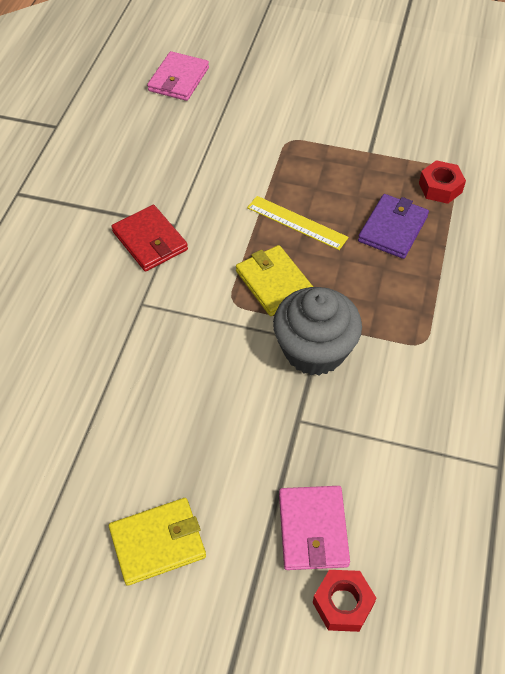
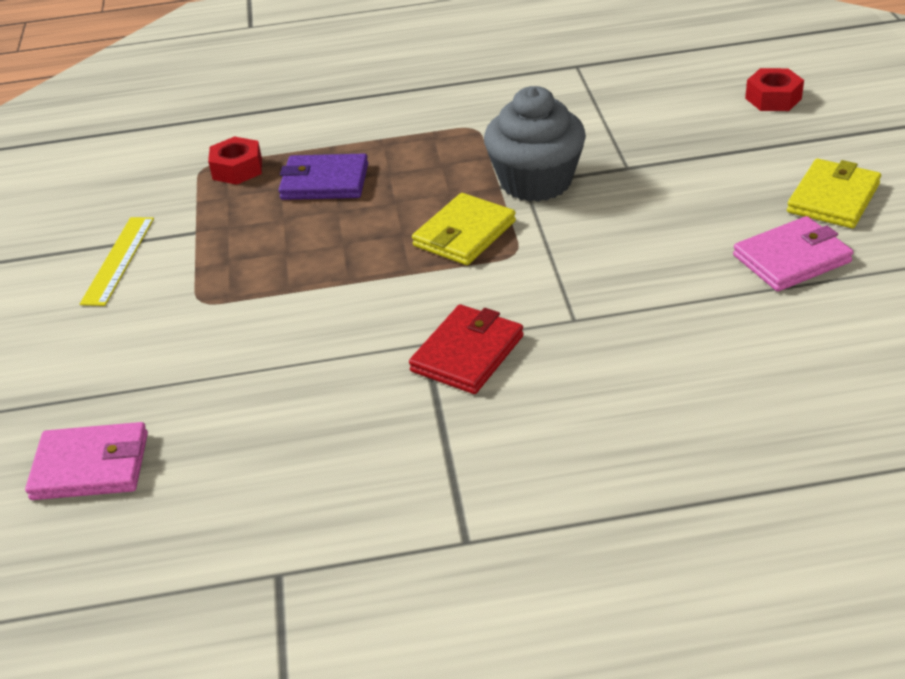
camera: 110 degrees left, 15 degrees down
yellow wallet [109,498,206,586] -> yellow wallet turned 75 degrees clockwise [787,159,881,228]
yellow ruler [247,196,349,250] -> yellow ruler moved to [80,217,154,306]
pink wallet [279,486,350,570] -> pink wallet moved to [733,216,854,292]

